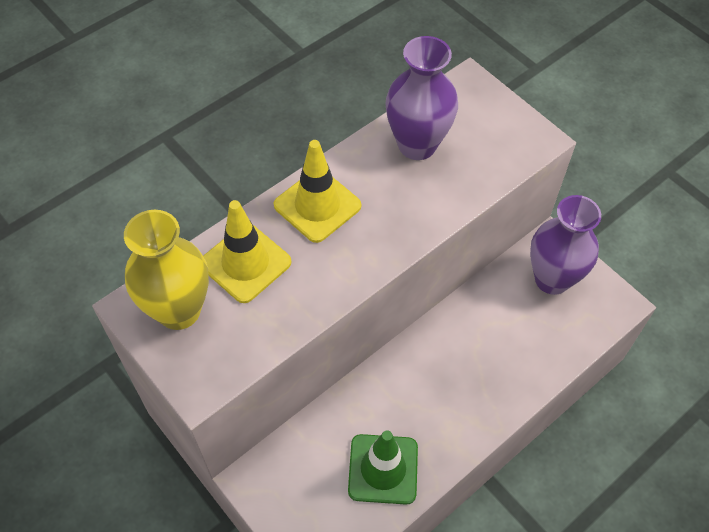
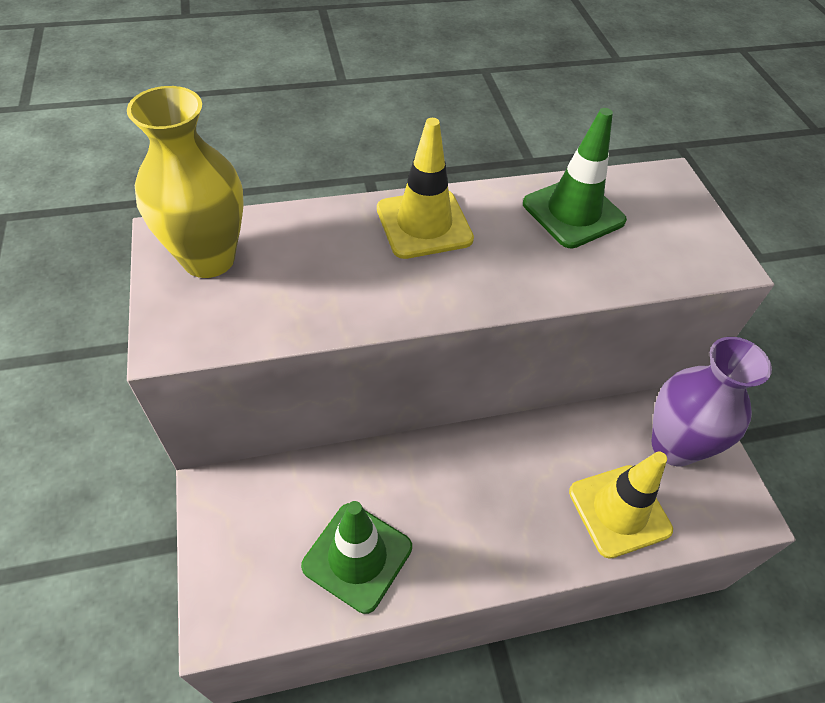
camera: 25 degrees right, 5 degrees down
yellow traffic cone [203,200,291,303] -> yellow traffic cone moved to [569,452,673,559]
purple vase [385,36,458,160] -> green traffic cone [523,108,627,249]

